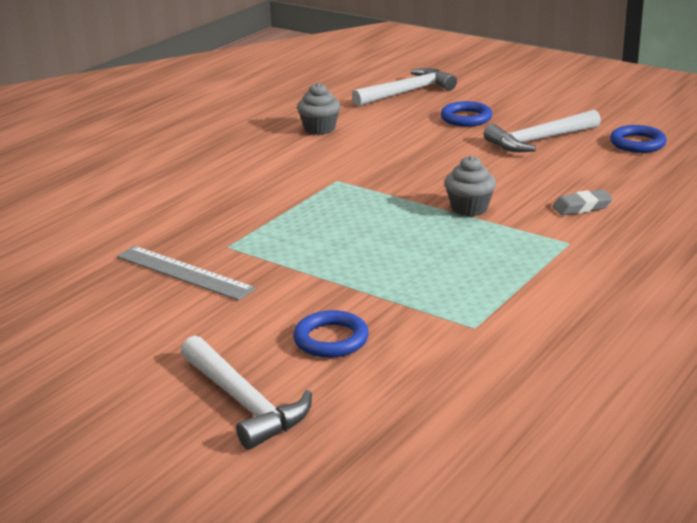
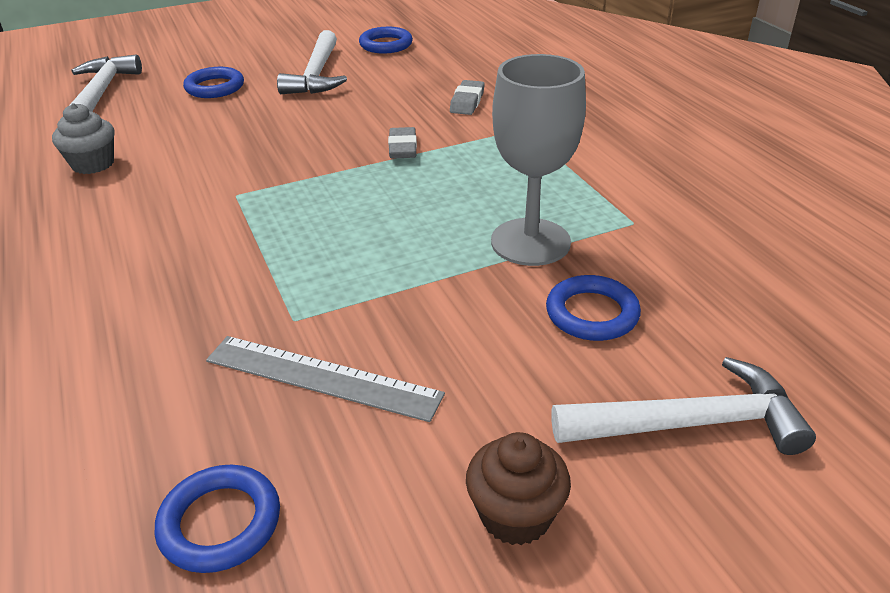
camera: 60 degrees left, 10 degrees up
grey ruler [117,246,256,301] -> grey ruler turned 45 degrees clockwise [206,336,445,422]
grey cupcake [445,156,496,217] -> grey eraser [388,127,417,159]
none -> blue ring [155,464,280,573]
none -> brown cupcake [466,432,571,545]
none -> grey goblet [491,54,586,266]

